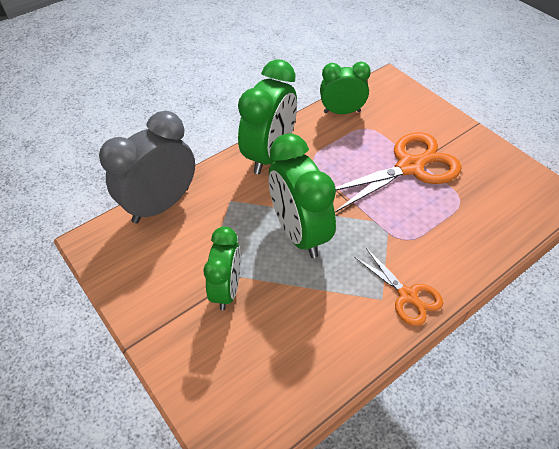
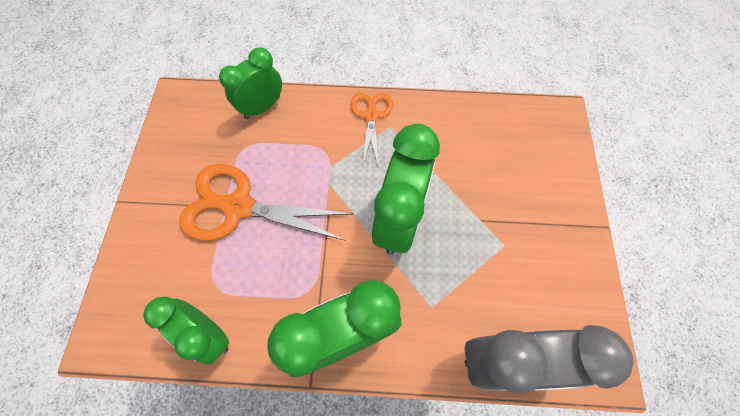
camera: 140 degrees left, 15 degrees up
green clock [203,226,241,310] -> green clock moved to [219,47,282,119]

